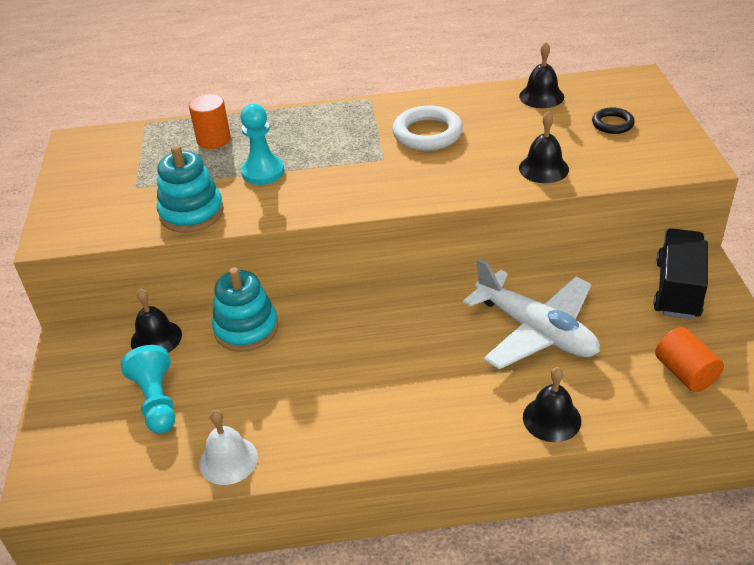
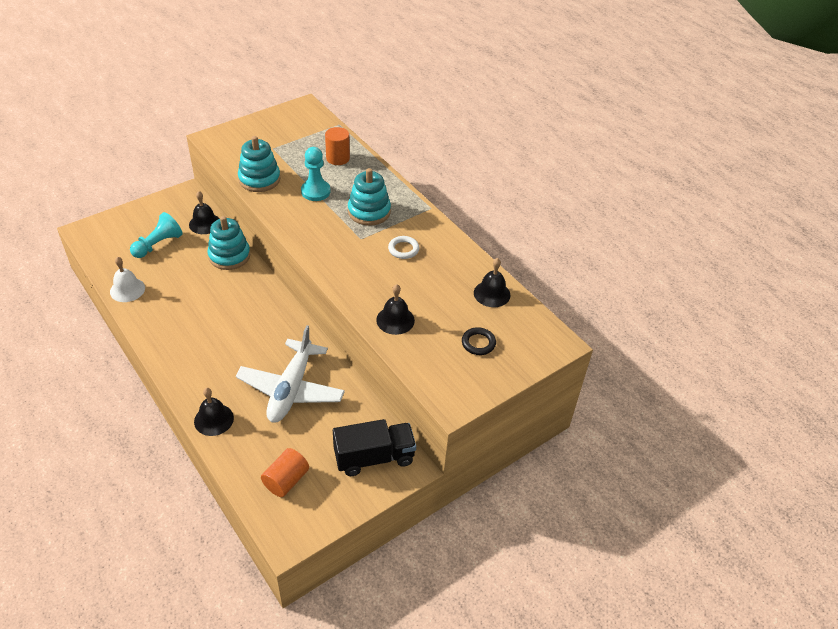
camera: 55 degrees right, 5 degrees up
white ring [392,106,463,151] -> white ring [388,236,419,259], size x0.59
none -> turquoise stacking toy [348,168,391,226]

